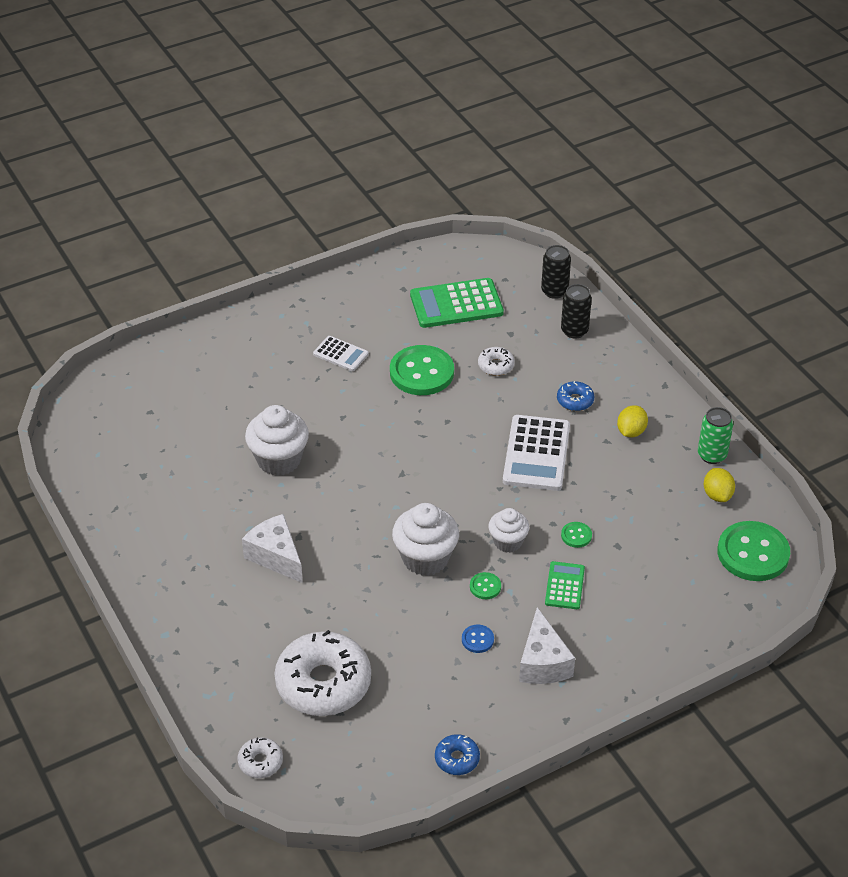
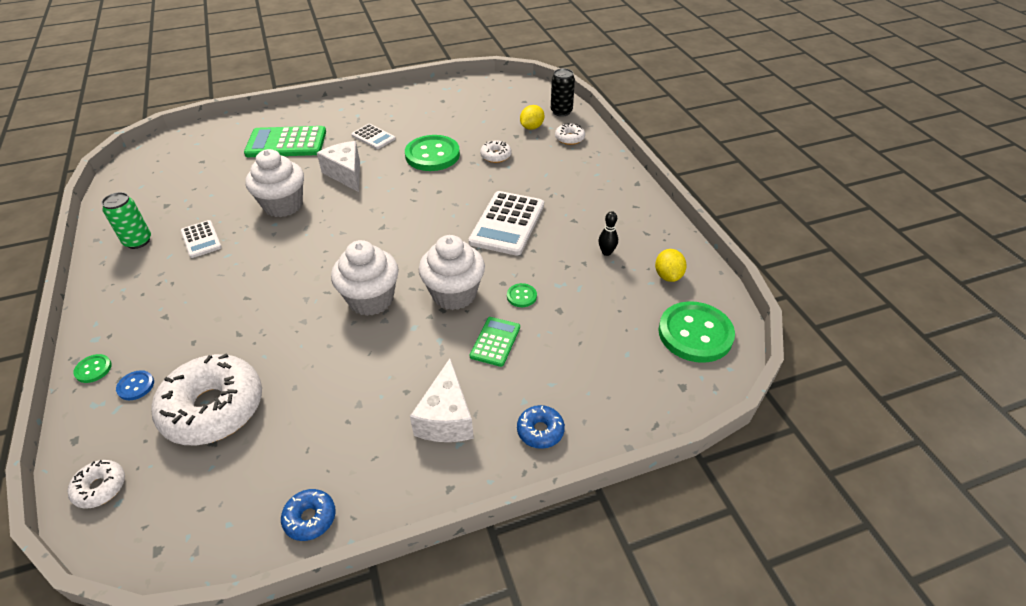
camera: 10 degrees right, 0 degrees up
white cheese [242,514,303,583] -> white cheese moved to [317,141,360,192]
green calculator [410,278,504,328] -> green calculator moved to [244,126,326,157]
blue button [462,625,494,653] -> blue button moved to [116,370,154,400]
green button [470,572,501,599] -> green button moved to [73,354,112,383]
white cupcake [488,508,529,552] -> white cupcake [419,235,485,310], size x1.62
blue donut [557,381,594,411] -> blue donut moved to [517,405,565,449]
black can [561,284,592,339] -> white donut [555,123,585,145]
yellow lemon [617,405,648,437] -> yellow lemon moved to [520,105,544,130]
green can [698,407,733,464] -> green can moved to [101,192,151,249]
none -> white calculator [181,220,222,258]
none -> black bowling pin [598,211,618,256]

